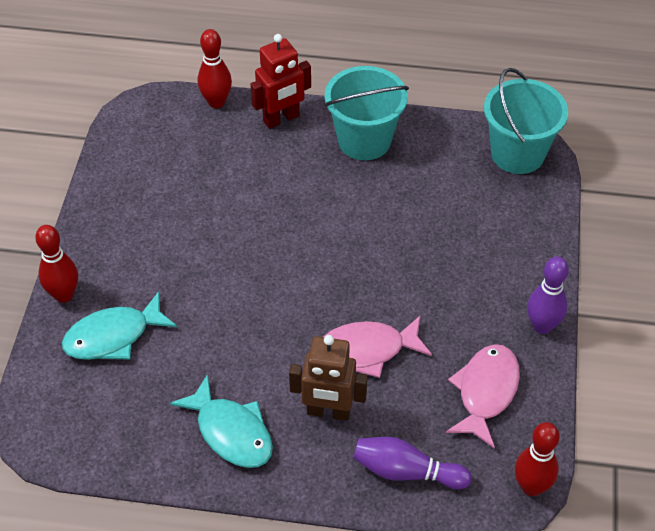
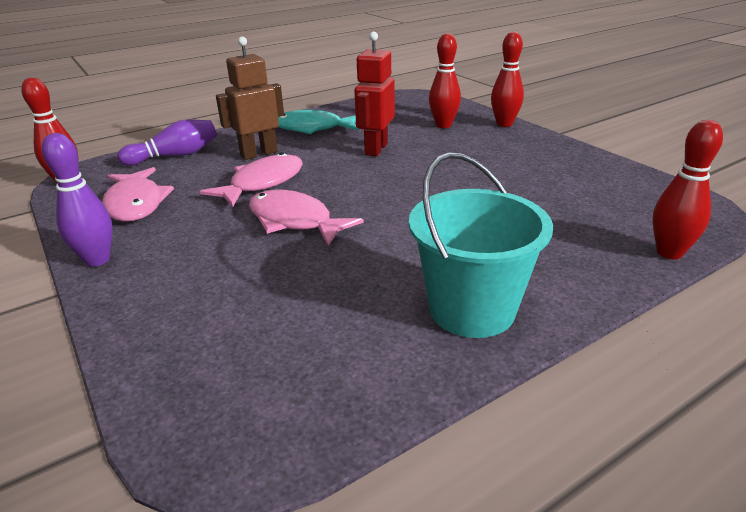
camera: 140 degrees right, 20 degrees down
turquoise fish [62,291,177,360] -> red bowling pin [429,33,461,128]
red robot [250,34,311,129] -> red robot moved to [354,32,395,156]
turquoise bucket [484,68,568,174] -> none
none -> pink fish [249,190,364,246]

